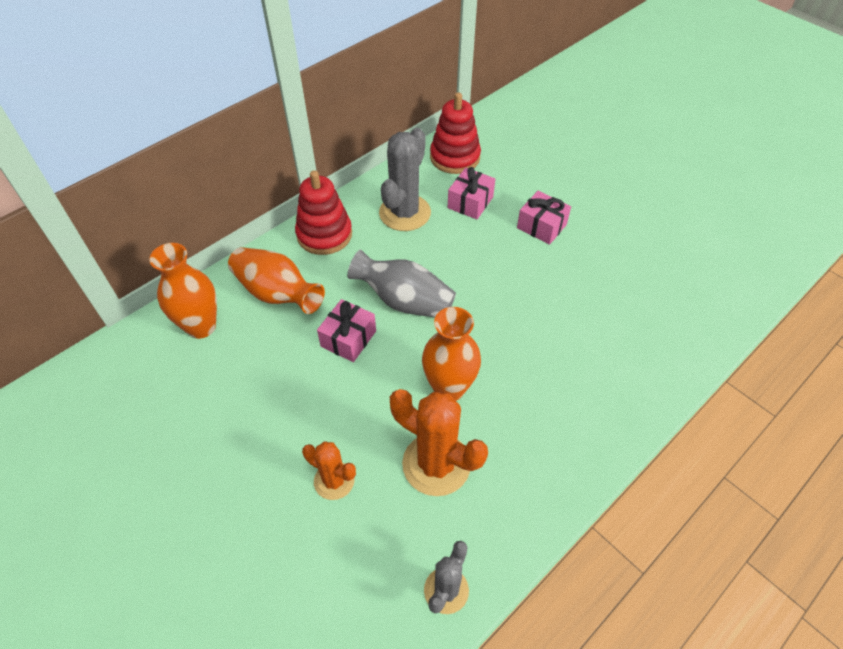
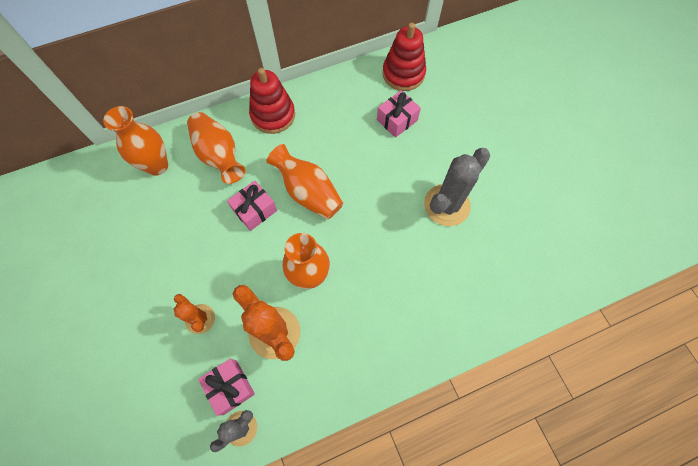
camera: 20 degrees right, 15 degrees up
grey vase [347,249,456,317] -> orange vase [266,144,343,220]
grey cactus [379,128,431,231] -> grey cactus moved to [424,148,490,226]
pink gift [517,191,571,245] -> pink gift moved to [198,359,255,416]

